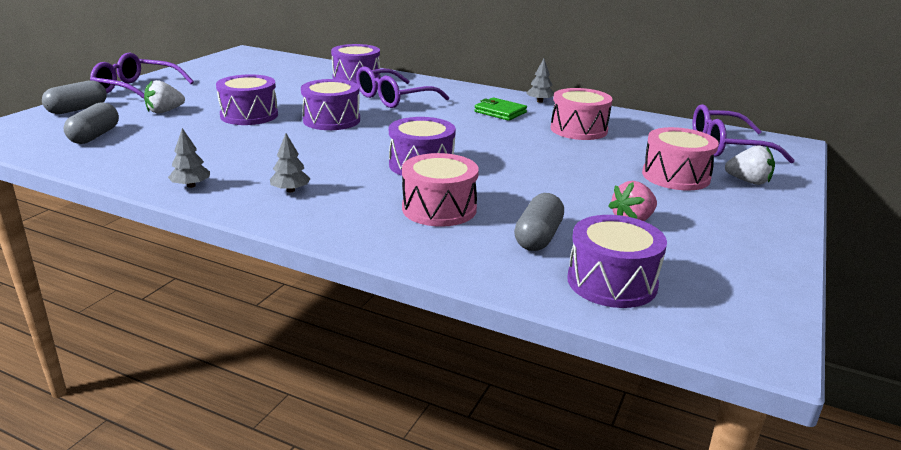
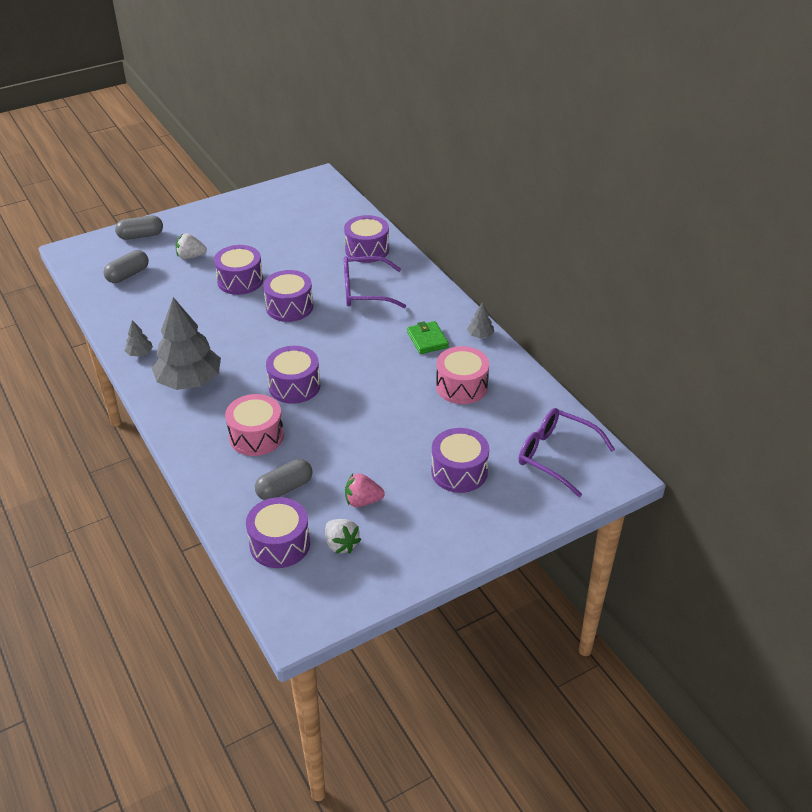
camera: 35 degrees right, 15 degrees up
purple glasses [90,53,194,99] -> none
grey tree [270,133,311,192] -> grey tree [152,297,221,390], size x2.37
pink drum [642,127,719,190] -> purple drum [431,428,489,493]
white strawberry [725,145,775,185] -> white strawberry moved to [325,519,361,554]

